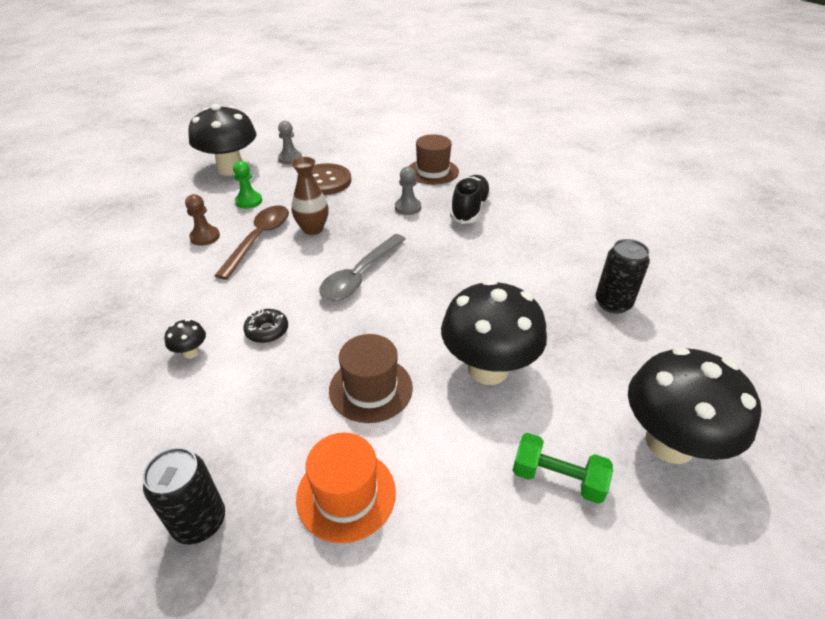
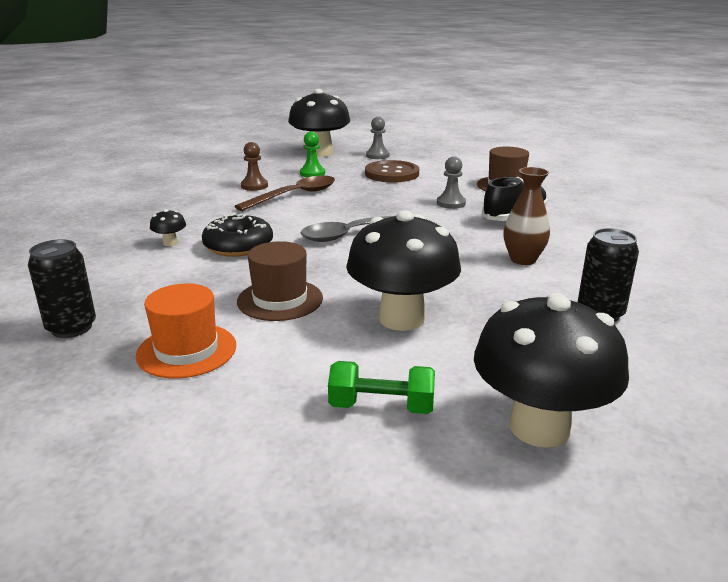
camera: 30 degrees right, 15 degrees down
black donut [243,309,288,343] -> black donut [202,213,273,257], size x1.67
brown vase [291,157,328,235] -> brown vase moved to [503,167,550,265]
green dumbbell [512,433,613,504] -> green dumbbell turned 45 degrees counterclockwise [328,361,435,414]

